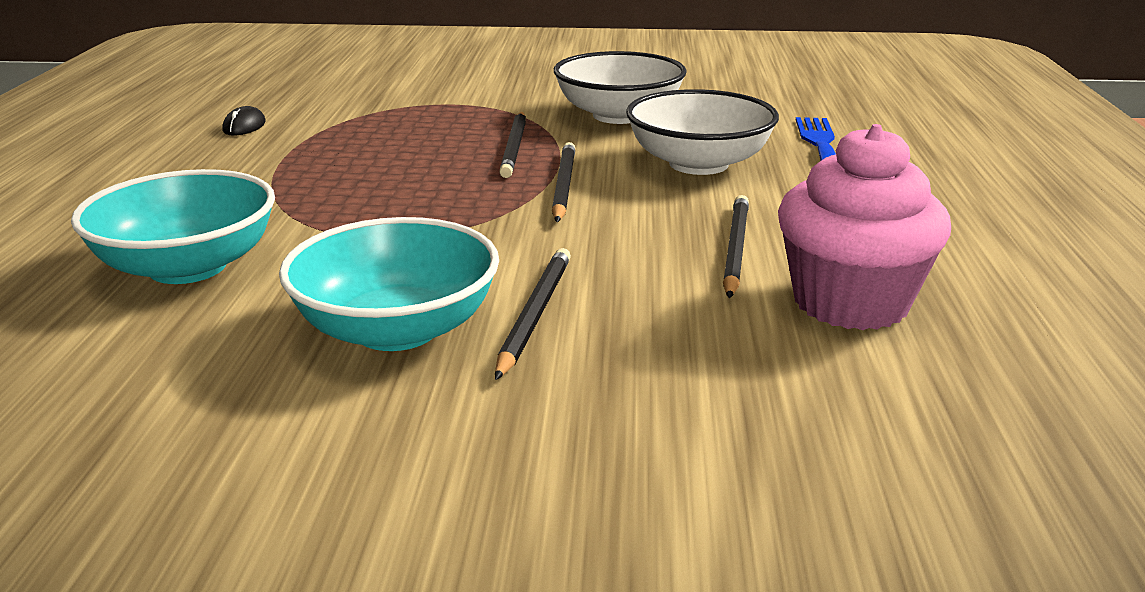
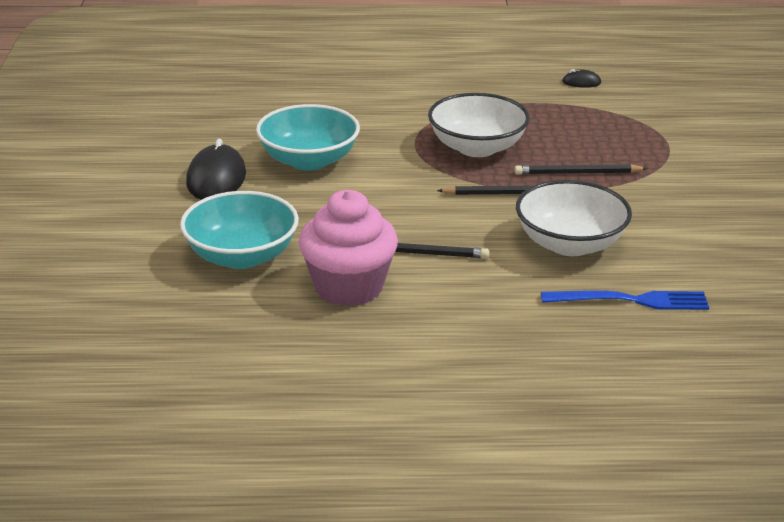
camera: 85 degrees right, 5 degrees up
turquoise bowl [71,169,275,284] -> turquoise bowl moved to [180,191,299,269]
black pencil [495,248,571,380] -> none
white bowl [554,51,687,124] -> white bowl moved to [428,93,530,157]
none -> black mouse [186,139,246,200]

